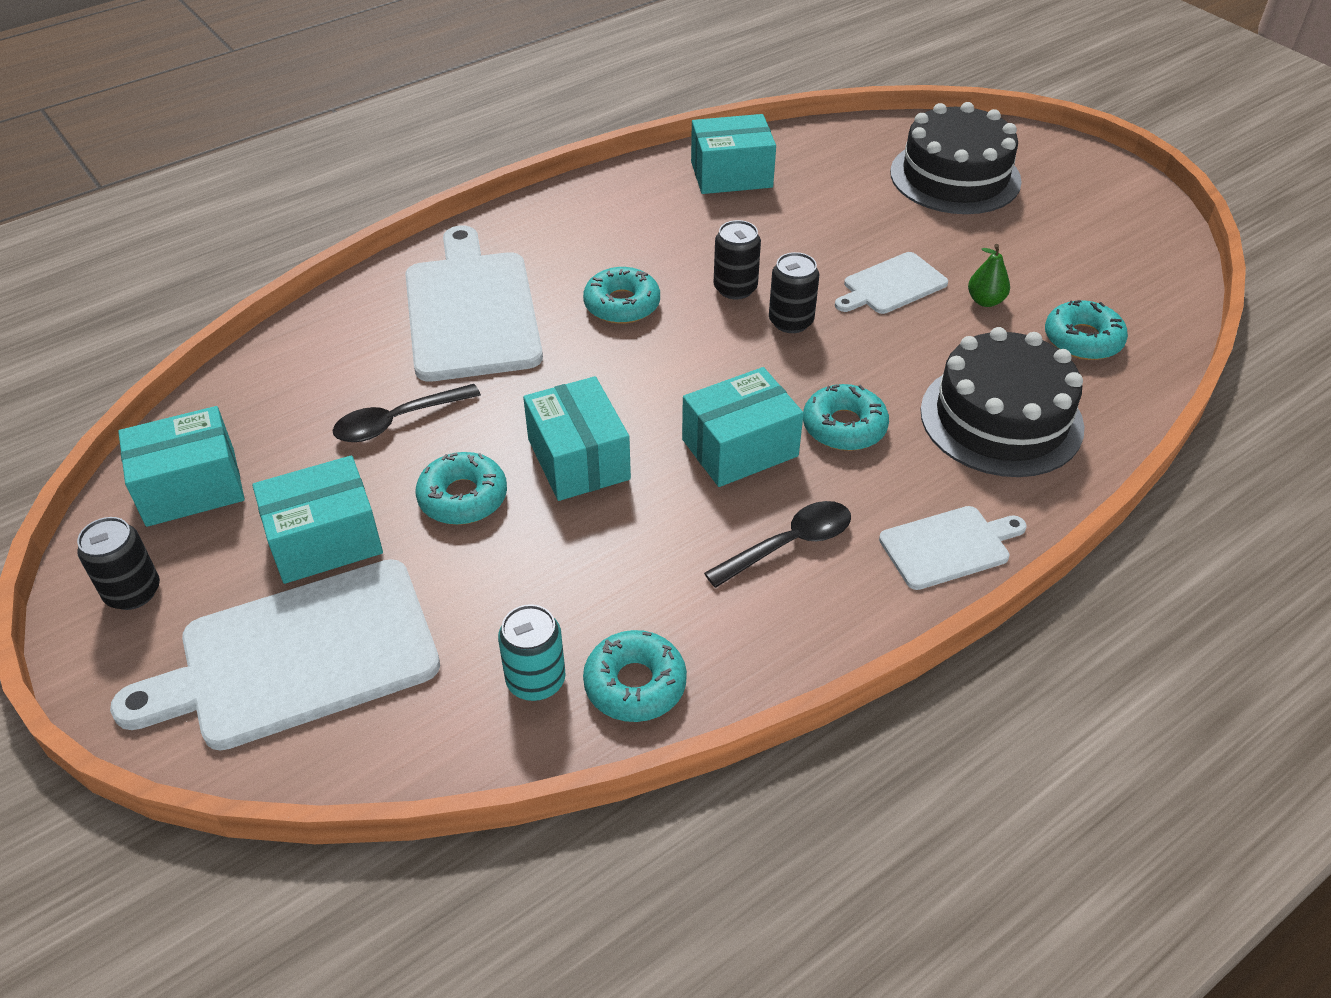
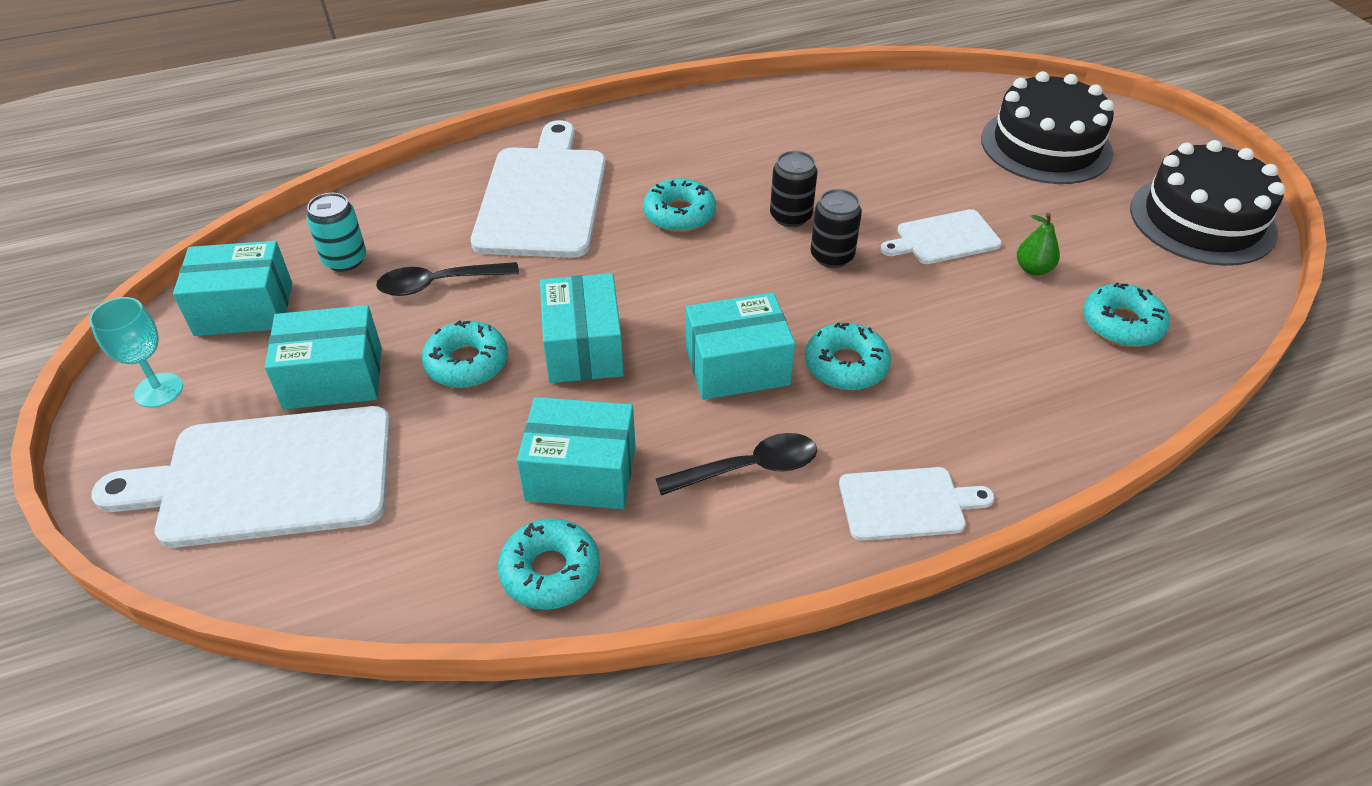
camera: 15 degrees right, 0 degrees up
black can [77,517,160,610] -> turquoise goblet [89,297,183,408]
turquoise can [498,604,565,701] -> turquoise can moved to [306,193,366,272]
turquoise box [691,114,776,194] -> turquoise box moved to [517,397,635,509]
black cake [920,327,1084,477] -> black cake moved to [1130,140,1285,266]

